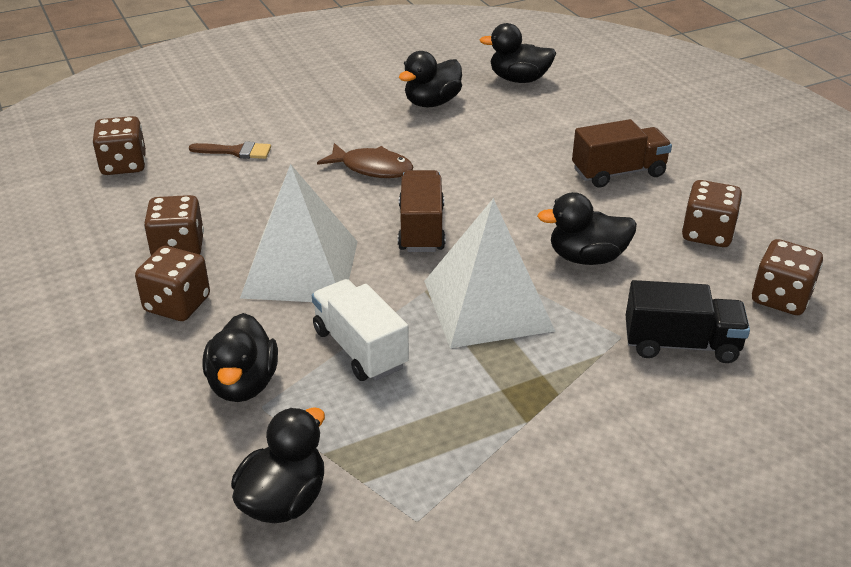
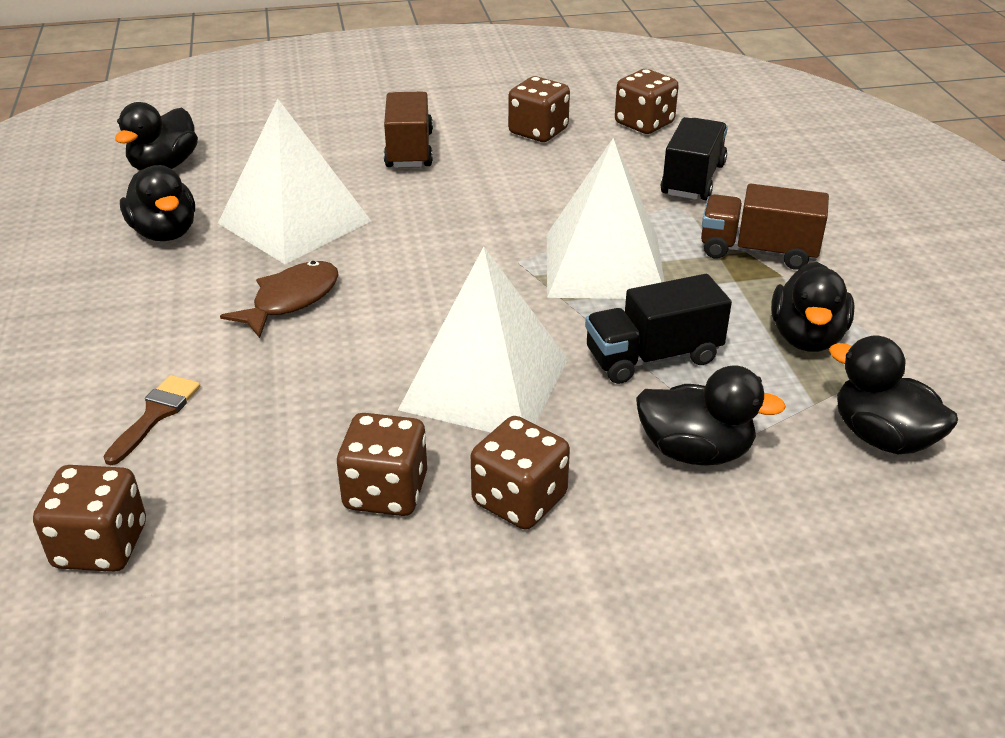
camera: 75 degrees left, 0 degrees up
white truck [312,279,409,381] -> black truck [585,274,732,384]
brown truck [398,170,445,252] -> brown truck moved to [701,184,829,270]
black duck [537,192,637,265] -> black duck moved to [771,262,855,352]
none -> white pyramid [218,99,371,264]

